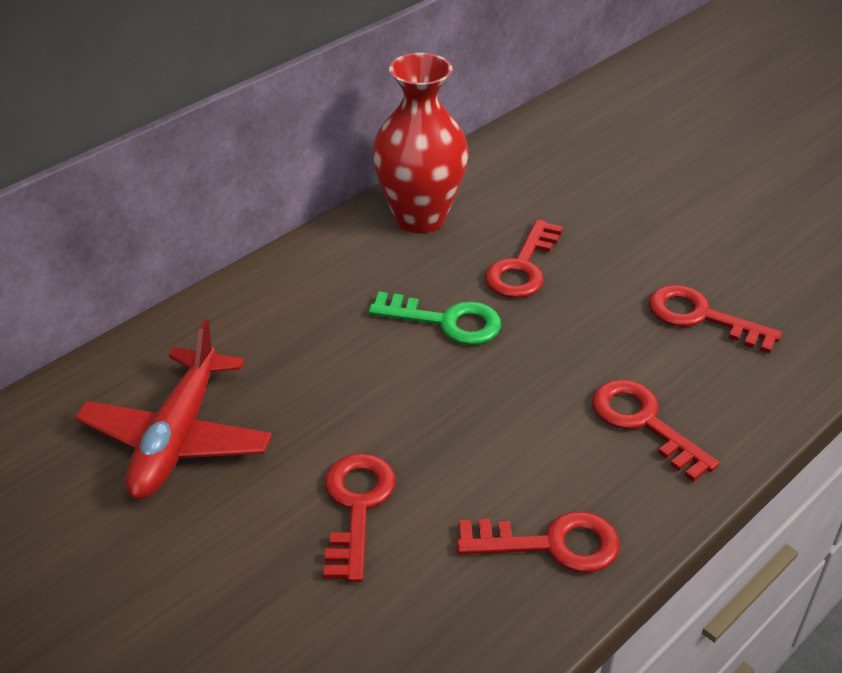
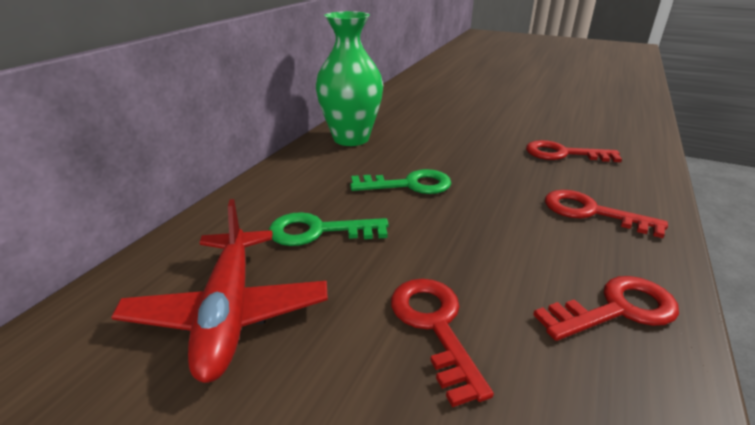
camera: 20 degrees left, 10 degrees down
red vase [372,53,469,233] -> green vase [316,11,383,146]
red key [485,219,563,298] -> none
none -> green key [269,212,389,246]

